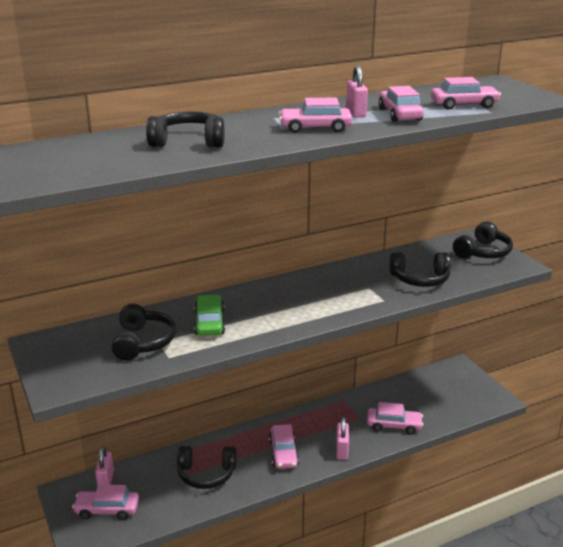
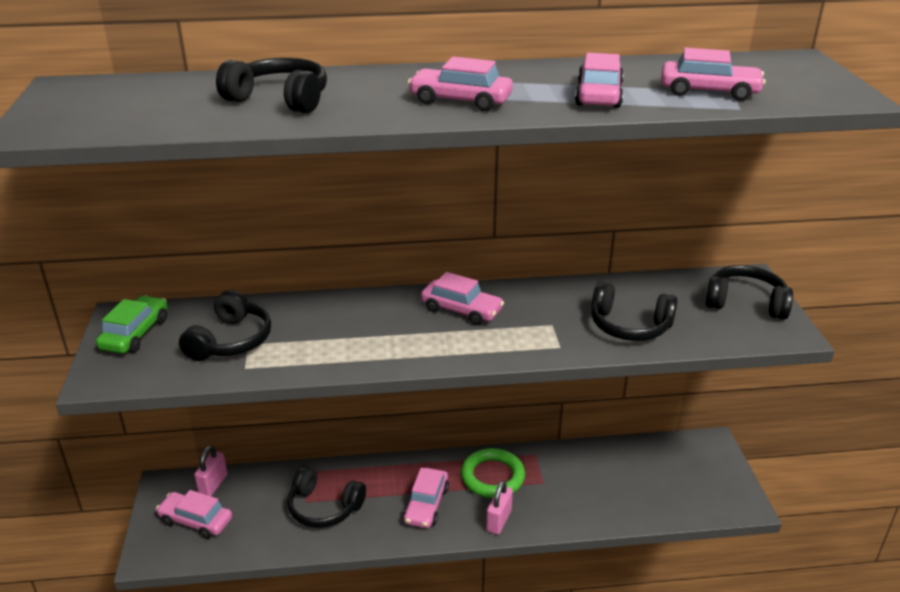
camera: 20 degrees right, 5 degrees up
green car [194,294,225,336] -> green car moved to [96,296,168,354]
pink padlock [346,66,368,117] -> none
pink car [367,402,423,434] -> pink car moved to [421,272,504,325]
black headphones [453,221,513,259] -> black headphones turned 135 degrees counterclockwise [705,265,793,320]
none -> green ring [461,448,525,498]

